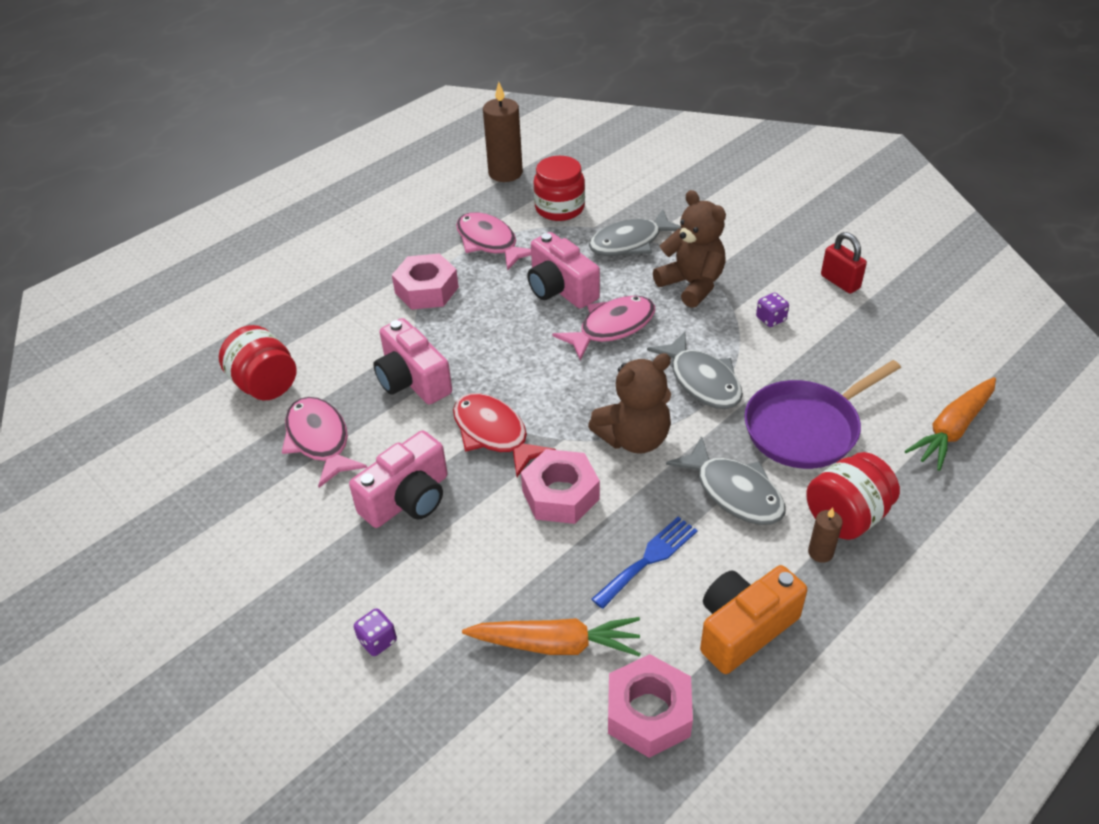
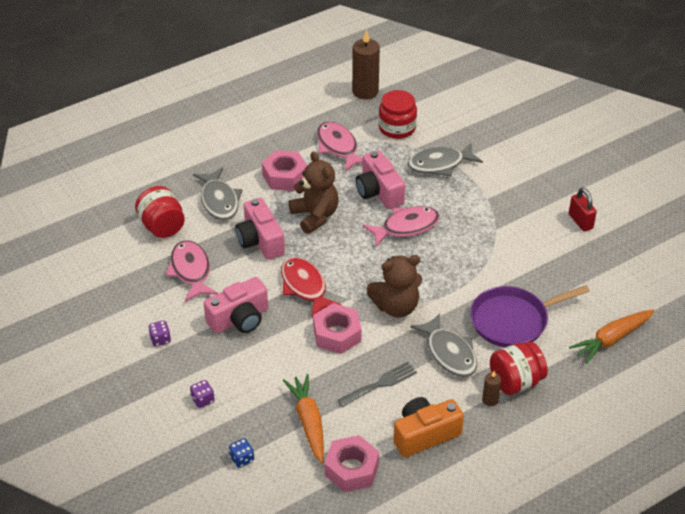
camera: 10 degrees right, 0 degrees up
orange carrot [462,617,641,657] -> orange carrot turned 120 degrees counterclockwise [283,374,324,463]
blue fork [592,517,698,609] -> grey fork [337,362,417,407]
grey fish [647,332,743,409] -> grey fish moved to [193,167,243,220]
brown teddy bear [653,190,726,308] -> brown teddy bear moved to [289,151,339,234]
purple dice [756,293,789,327] -> purple dice moved to [148,320,171,346]
none -> blue dice [229,438,254,468]

